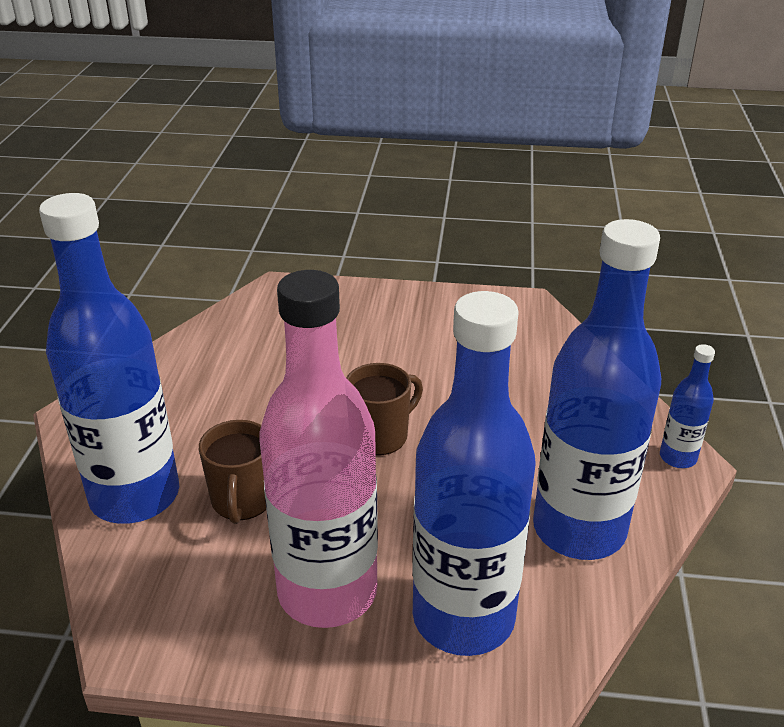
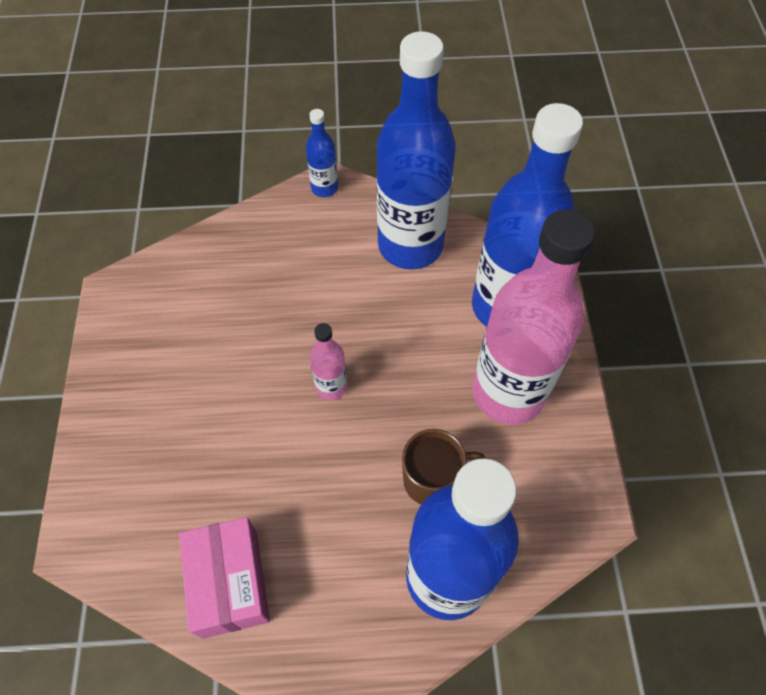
camera: 100 degrees left, 25 degrees up
brown mug [346,363,423,455] -> pink bottle [310,323,347,400]
none -> pink box [179,517,270,639]

